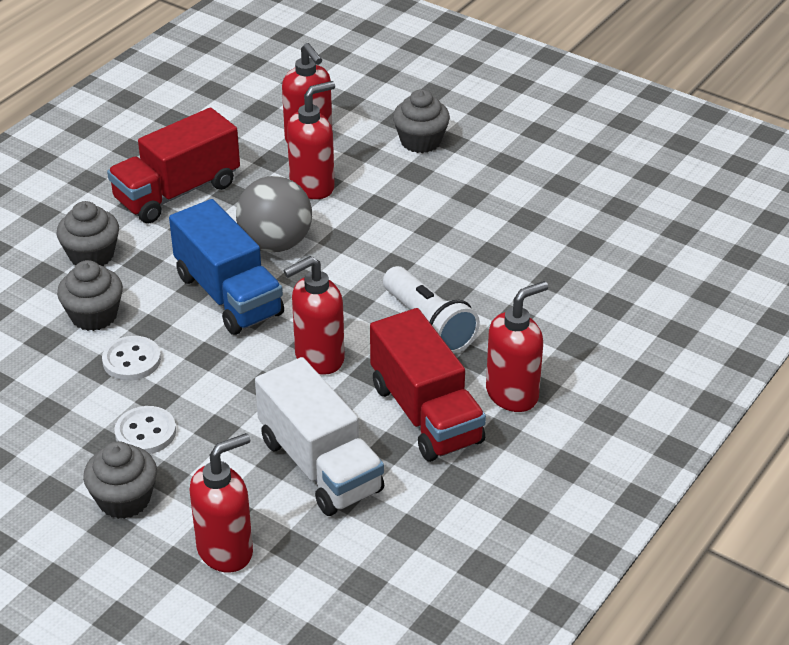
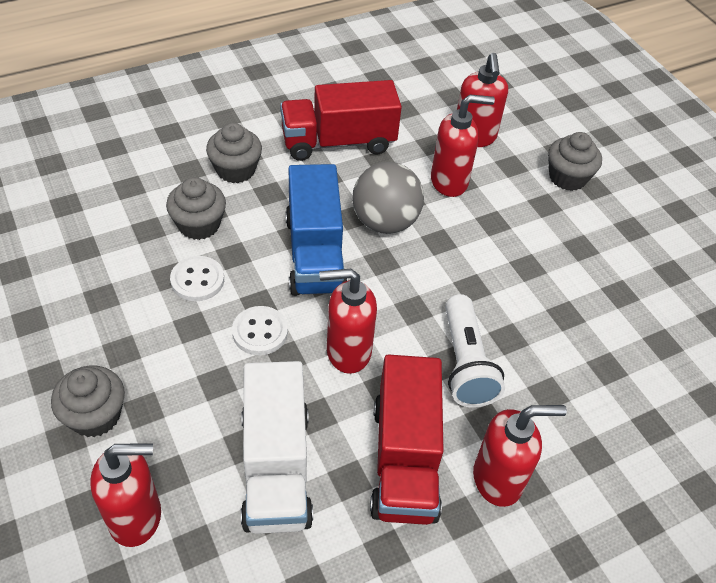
camera: 25 degrees right, 10 degrees up
white button [114,406,176,454] -> white button moved to [232,306,288,355]

